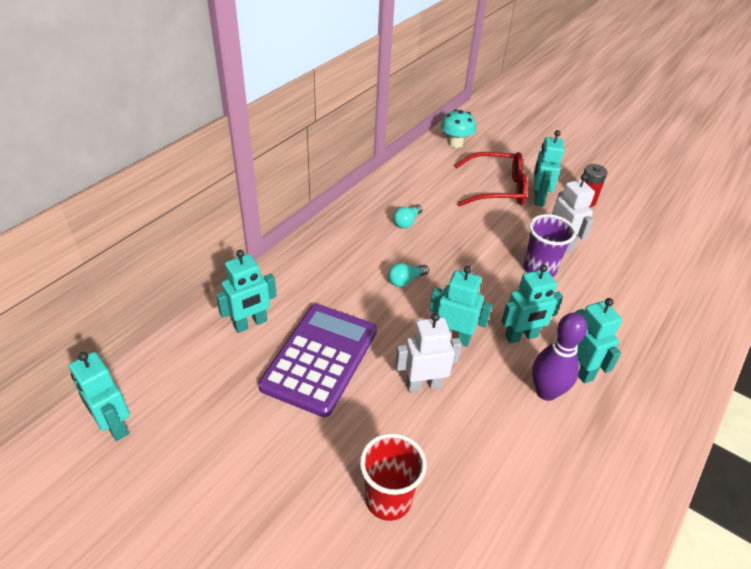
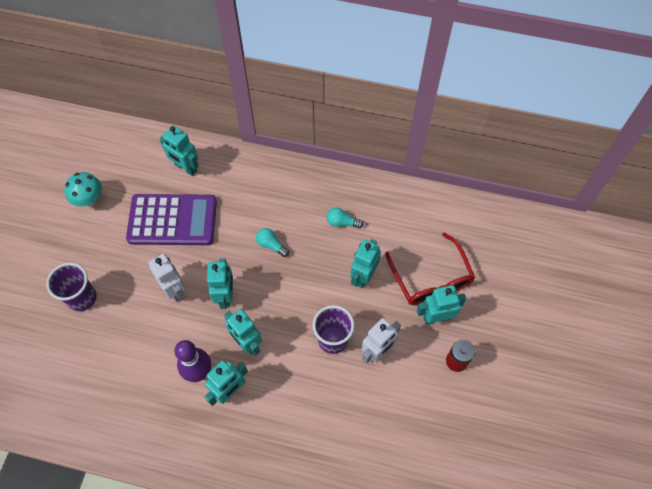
camera: 70 degrees right, 20 degrees up
turquoise robot [69,352,130,441] -> turquoise robot moved to [350,239,381,288]
red cup [360,433,427,521] -> purple cup [46,262,97,311]
turquoise mushroom [441,109,476,148] -> turquoise mushroom moved to [64,172,102,207]

